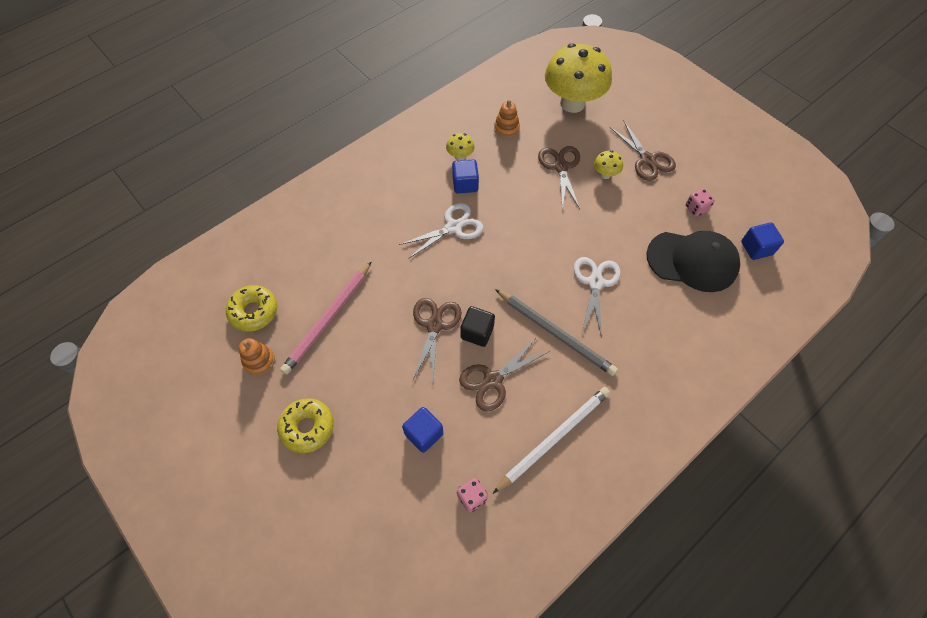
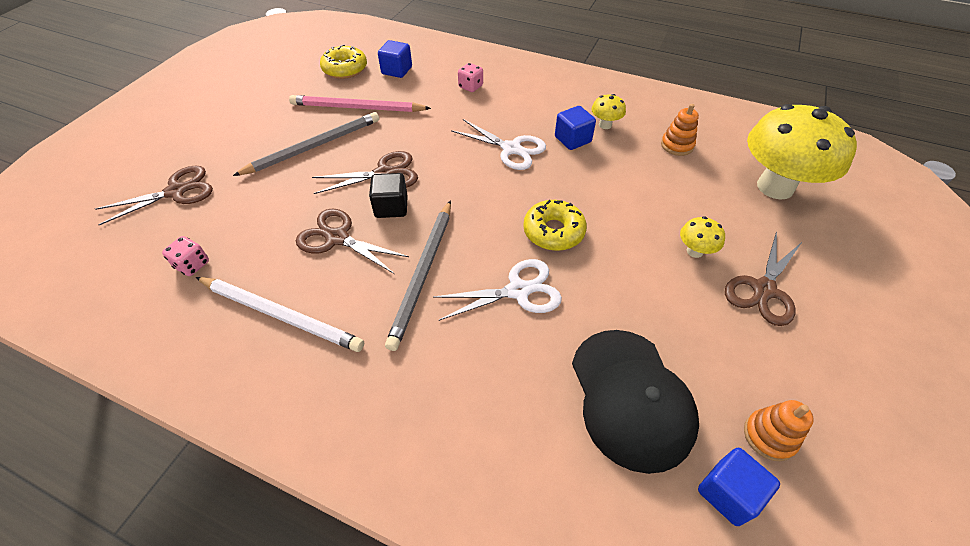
camera: 65 degrees right, 10 degrees down
orange stacking toy [239,338,275,375] -> orange stacking toy moved to [744,400,814,461]
yellow donut [277,398,334,453] -> yellow donut moved to [523,200,587,251]
blue cube [402,407,443,453] -> blue cube moved to [378,40,412,78]
brown scissors [538,146,580,210] -> brown scissors moved to [95,165,213,225]
pink dice [686,189,715,216] -> pink dice moved to [458,63,483,92]
none -> grey pencil [233,112,379,176]

